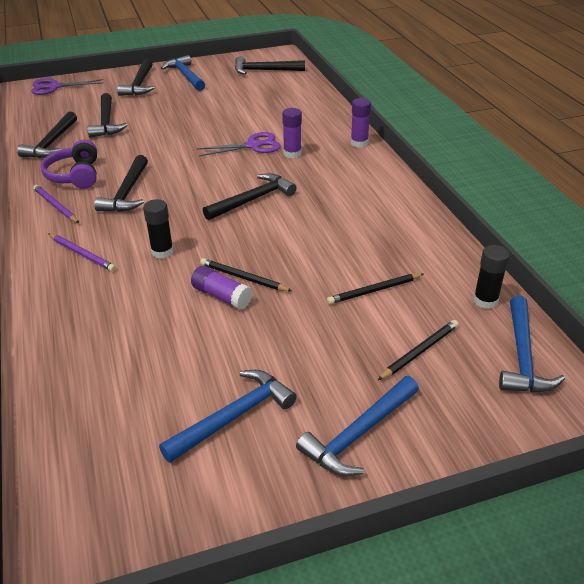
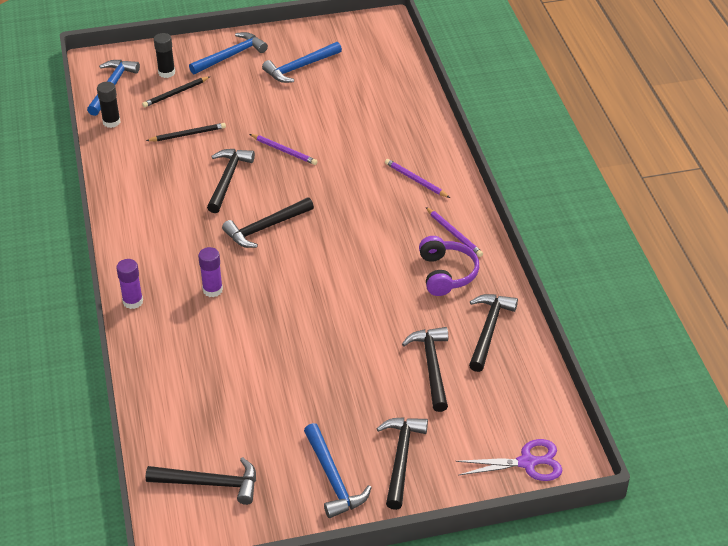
camera: 175 degrees left, 5 degrees up
black hammer [95,155,148,212] -> black hammer moved to [207,149,255,213]
black glue stick [143,199,174,259] -> black glue stick moved to [154,33,175,78]
purple glue stick [191,266,253,310] -> none
purple scissors [197,132,281,156] -> none
black pencil [200,258,292,291] -> purple pencil [250,134,317,165]

